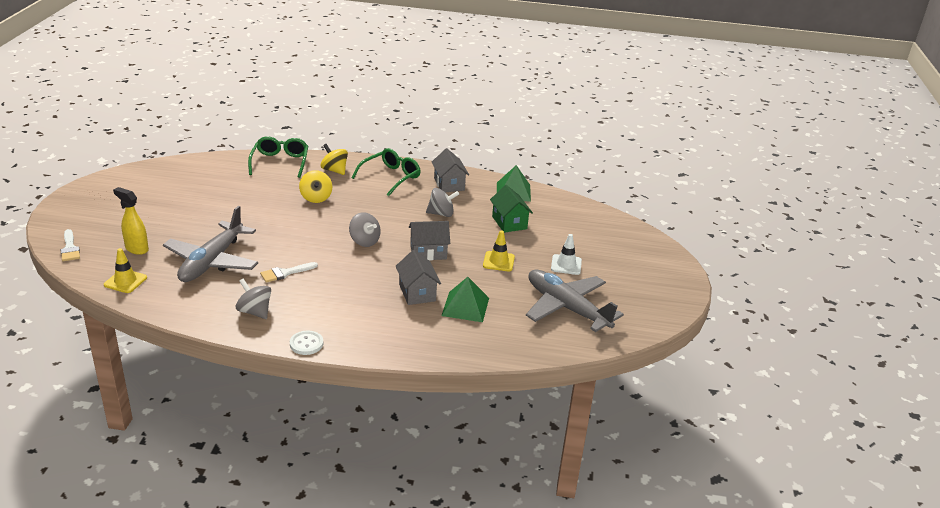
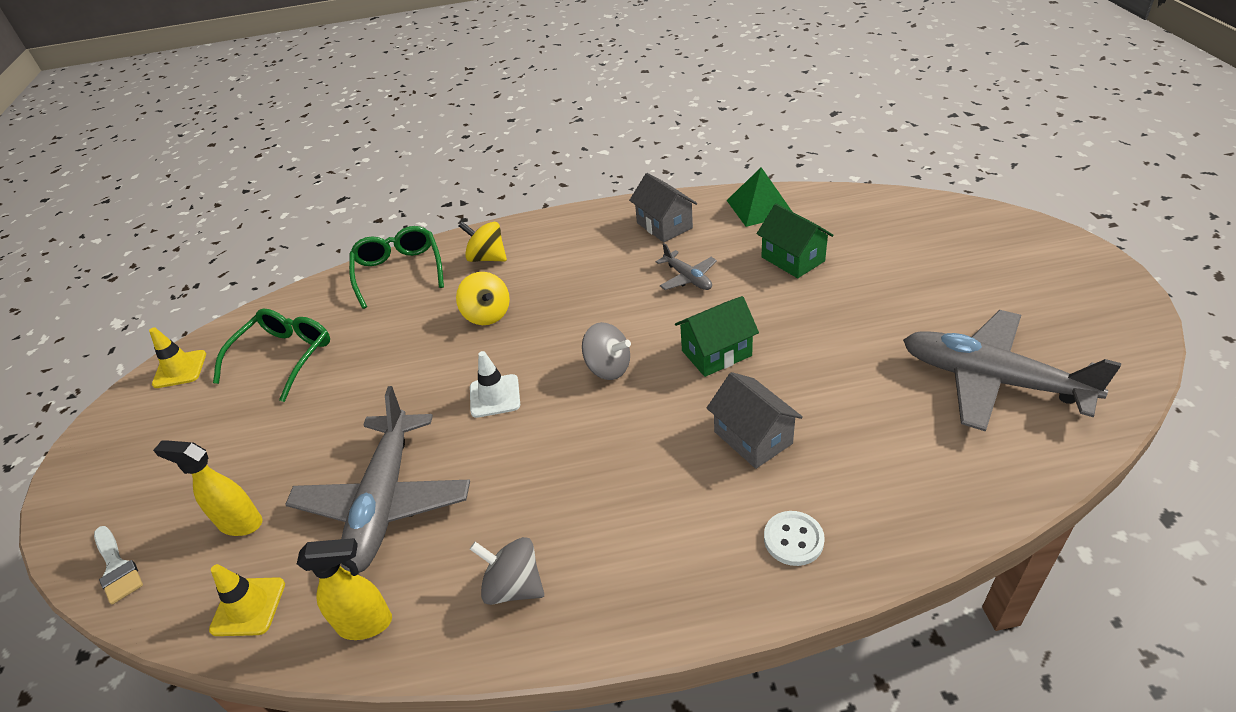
camera: 10 degrees left, 10 degrees up
white brush [260,262,318,283] -> none
white button [290,331,323,355] -> white button moved to [764,511,825,566]
green glasses [351,148,421,196] -> green glasses moved to [213,309,330,402]
grey house [409,221,450,260] -> green house [675,296,759,377]
grey spinning top [426,188,459,217] -> grey plane [656,243,717,290]
green pyramid [441,277,489,322] -> none
yellow traffic cone [483,230,515,271] -> yellow traffic cone moved to [149,327,206,388]
white traffic cone [551,234,582,275] -> white traffic cone moved to [470,351,520,418]
none -> yellow spray bottle [297,538,392,640]

